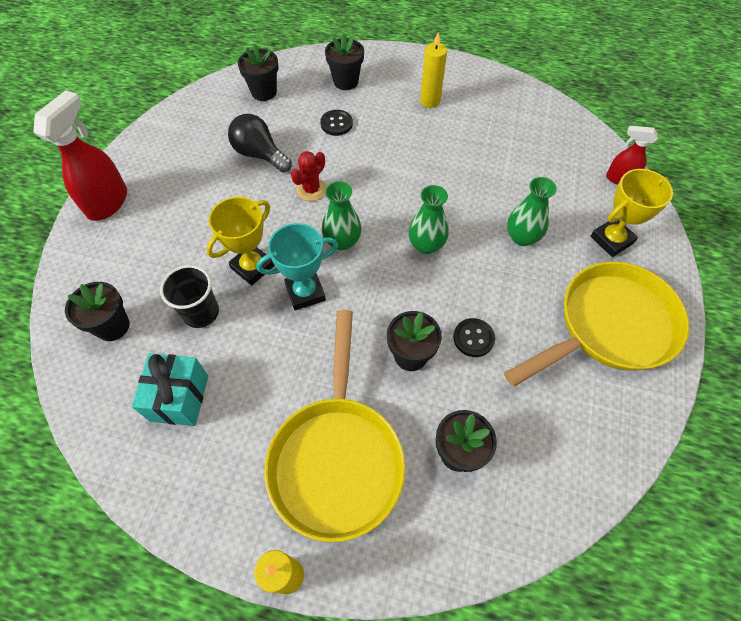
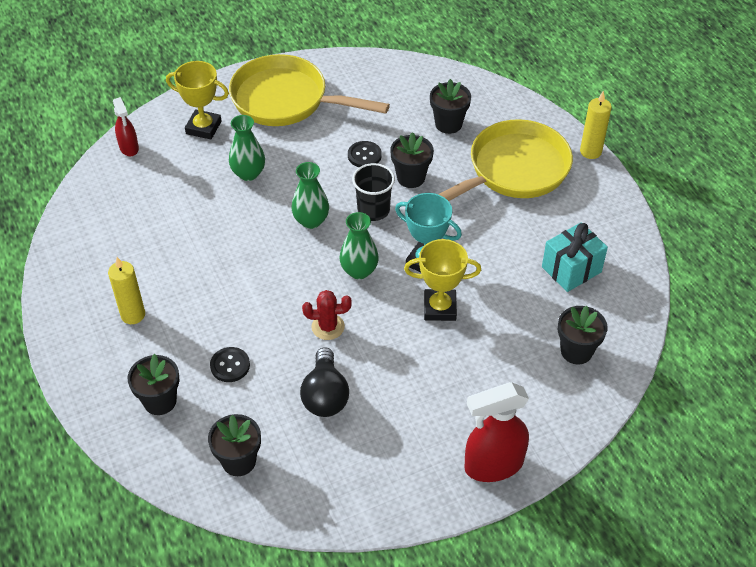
camera: 130 degrees left, 10 degrees down
black cup [160,265,219,328] -> black cup moved to [352,163,395,221]

